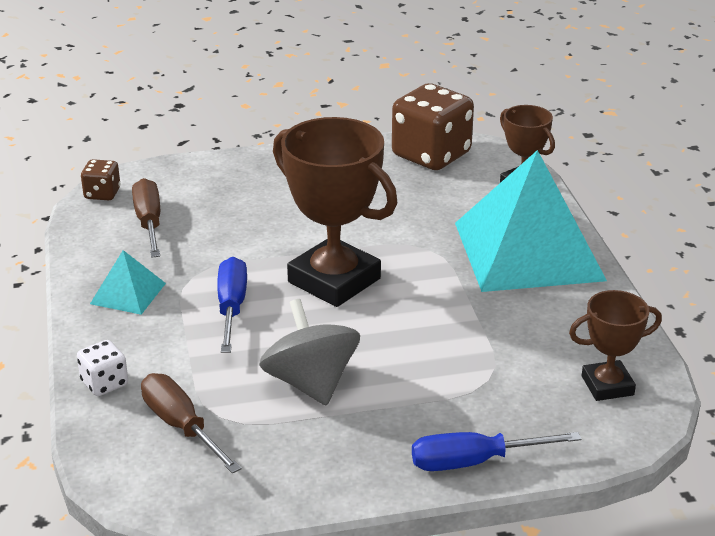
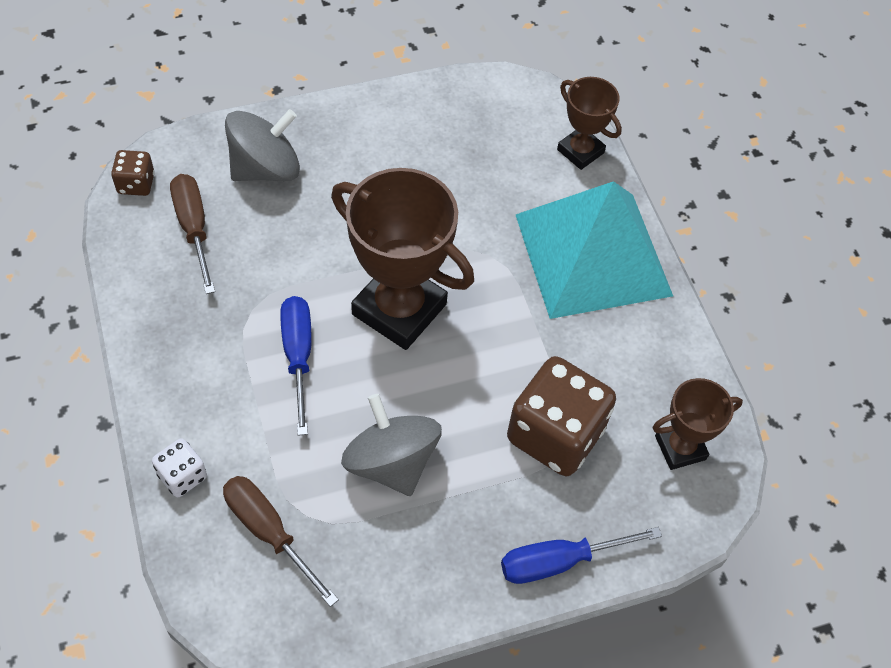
camera: 10 degrees left, 25 degrees up
turquoise pyramid [90,250,166,315] -> none
brown dice [392,83,474,170] -> brown dice moved to [507,356,616,476]
none -> grey spinning top [225,109,300,181]

